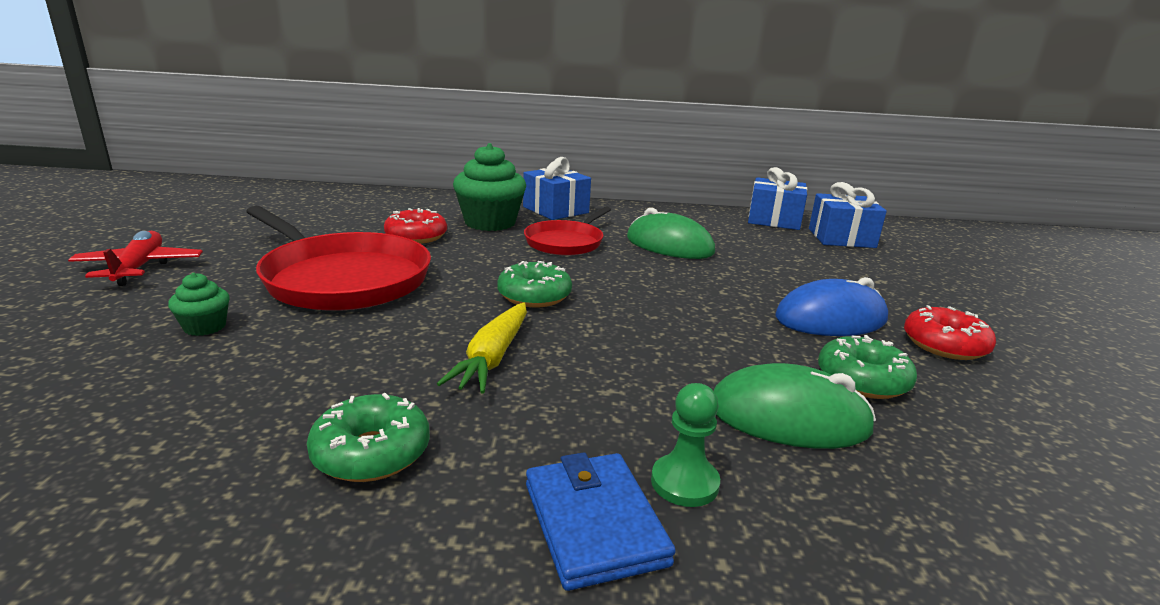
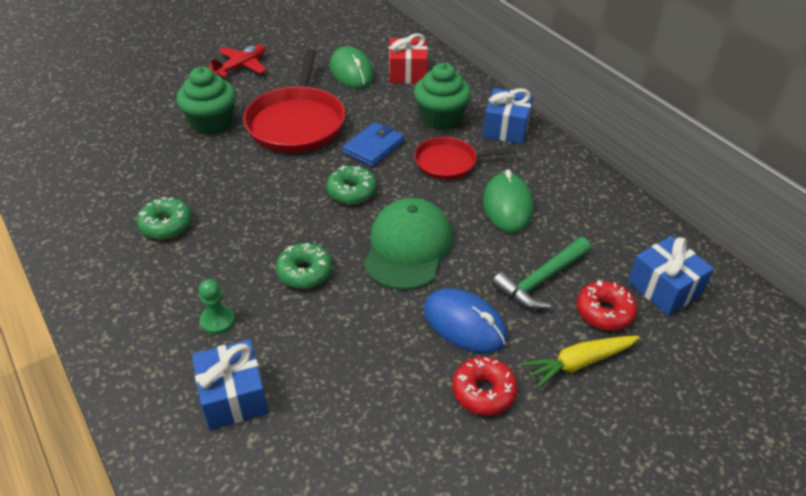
camera: 55 degrees right, 20 degrees up
green cupcake [168,273,229,336] -> green cupcake [177,67,236,135], size x2.05
red donut [384,208,447,244] -> red donut moved to [577,280,637,331]
yellow carrot [437,303,527,394] -> yellow carrot moved to [522,336,639,388]
blue wallet [526,452,676,591] -> blue wallet moved to [342,122,404,167]
green mouse [714,363,876,449] -> green mouse moved to [330,46,374,88]
blue gift [748,167,807,230] -> blue gift moved to [192,339,268,430]
green donut [818,335,917,399] -> green donut moved to [276,243,333,289]
none -> green cap [363,198,453,290]
none -> red gift [389,33,428,84]
none -> green hammer [492,237,591,310]

